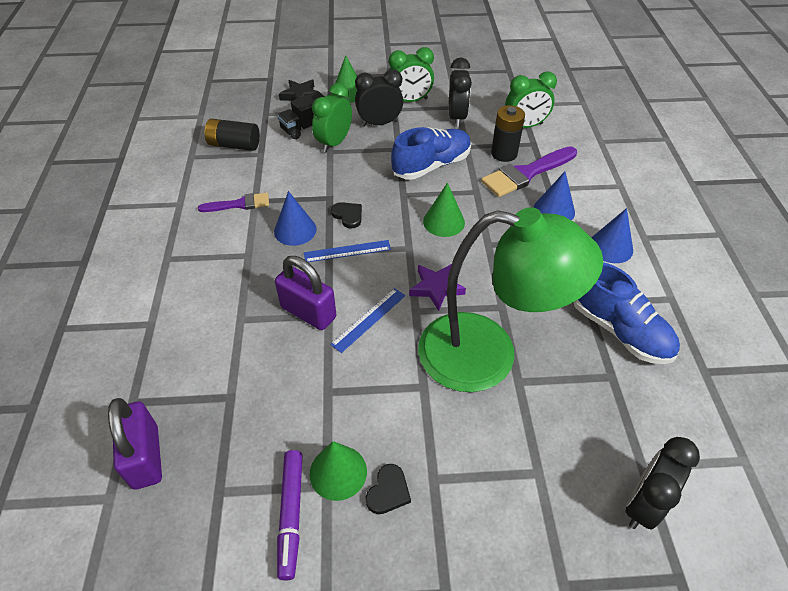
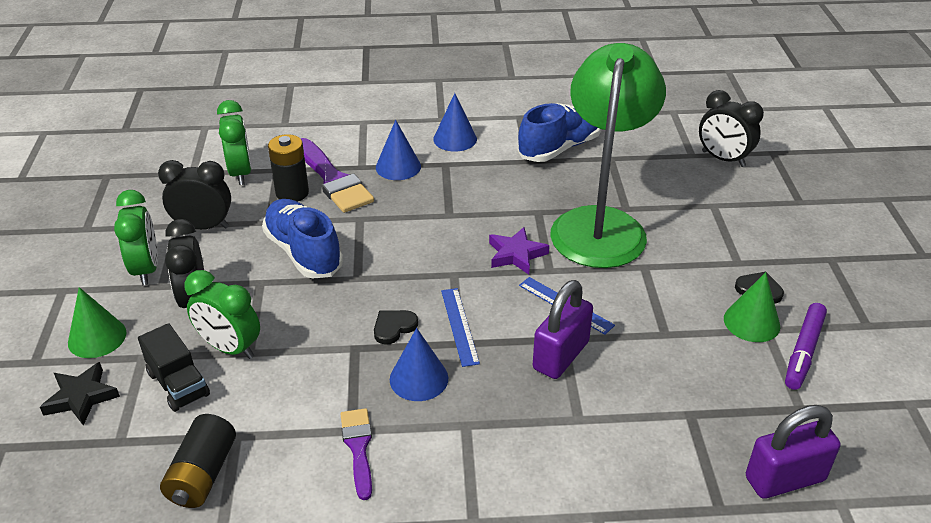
camera: 90 degrees left, 10 degrees down
purple marker [277,450,302,581] -> purple marker turned 120 degrees clockwise [785,303,827,390]
green cone [423,183,465,237] -> none

